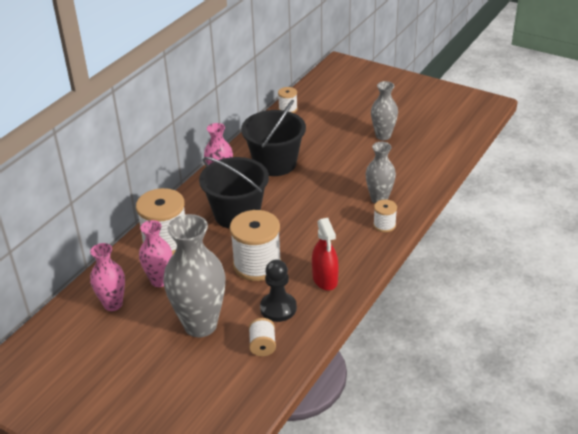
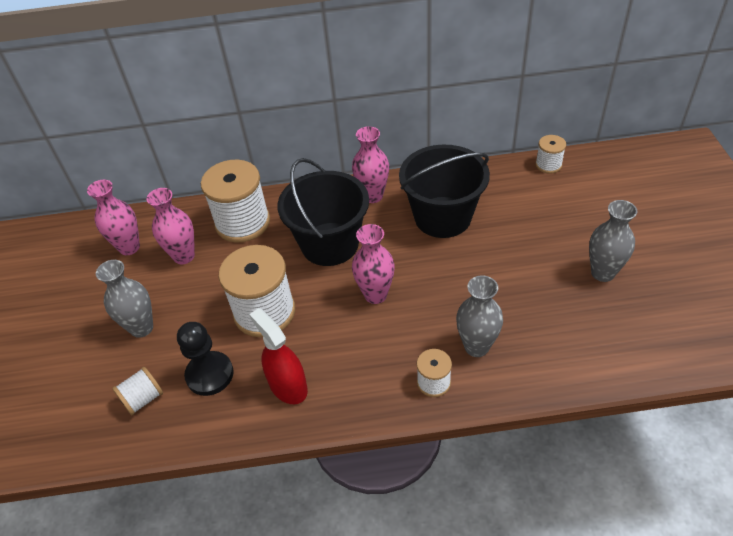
camera: 55 degrees right, 10 degrees up
grey vase [163,214,226,337] -> grey vase [96,260,153,338], size x0.58
red spray bottle [312,218,339,291] -> red spray bottle turned 105 degrees clockwise [249,308,308,404]
none -> pink vase [352,224,395,304]

